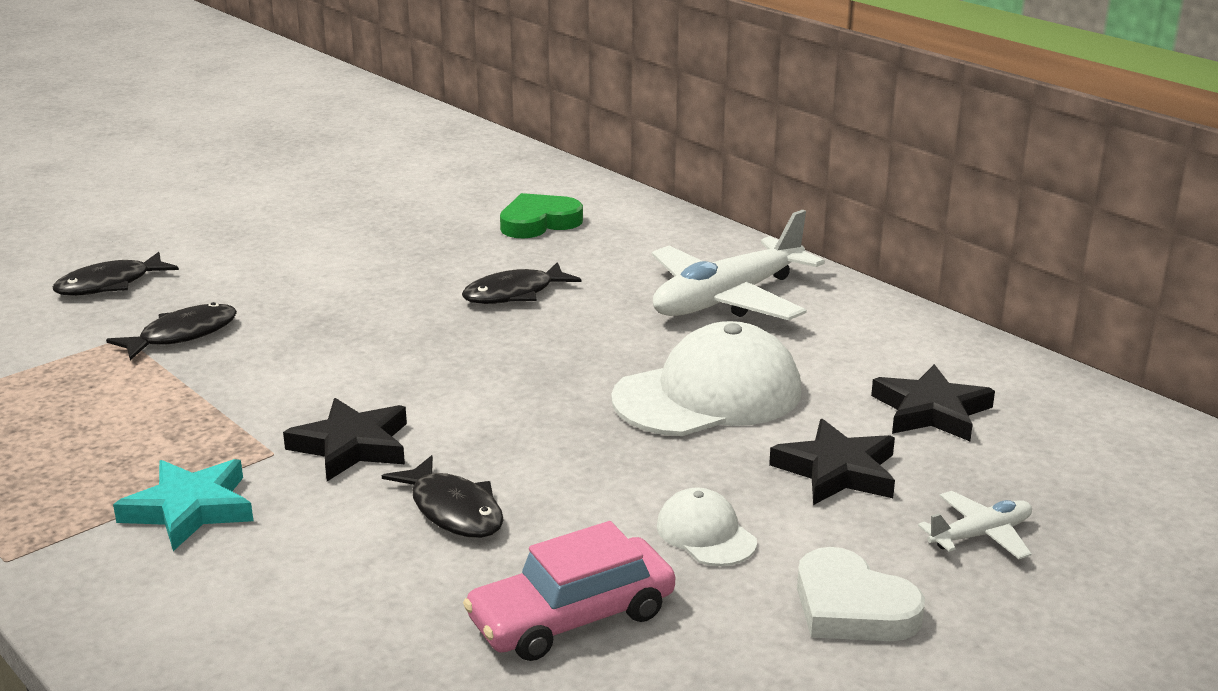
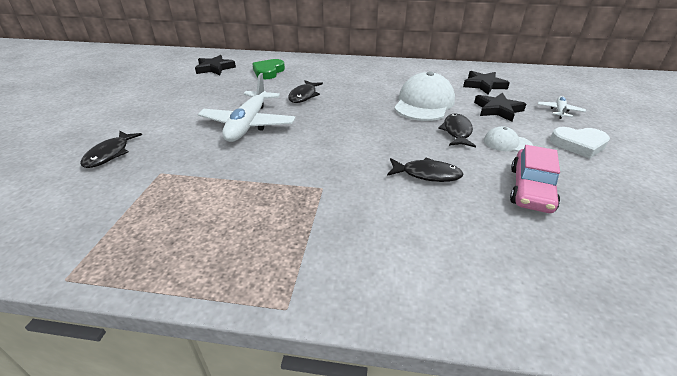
camera: 40 degrees left, 10 degrees up
black fish [106,302,237,360] -> black fish moved to [438,113,476,147]
turquoise star [113,459,253,551] -> none
black star [283,398,407,481] -> black star moved to [195,55,236,75]
white plane [652,210,825,320] -> white plane moved to [198,73,296,142]

